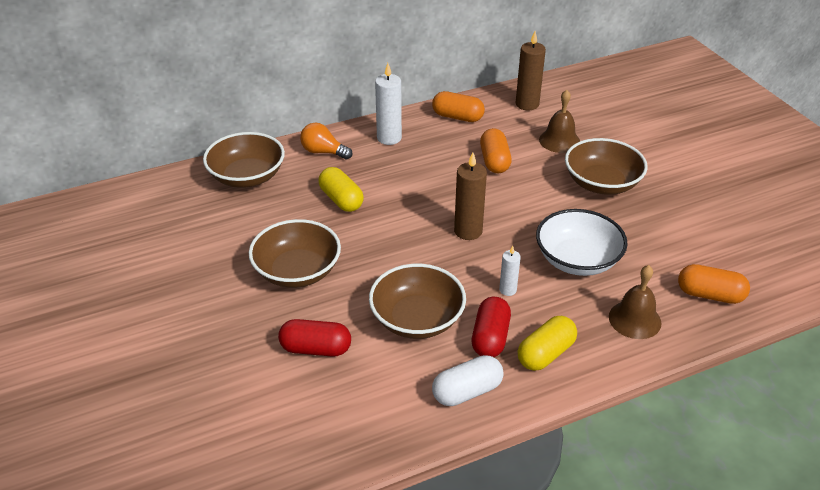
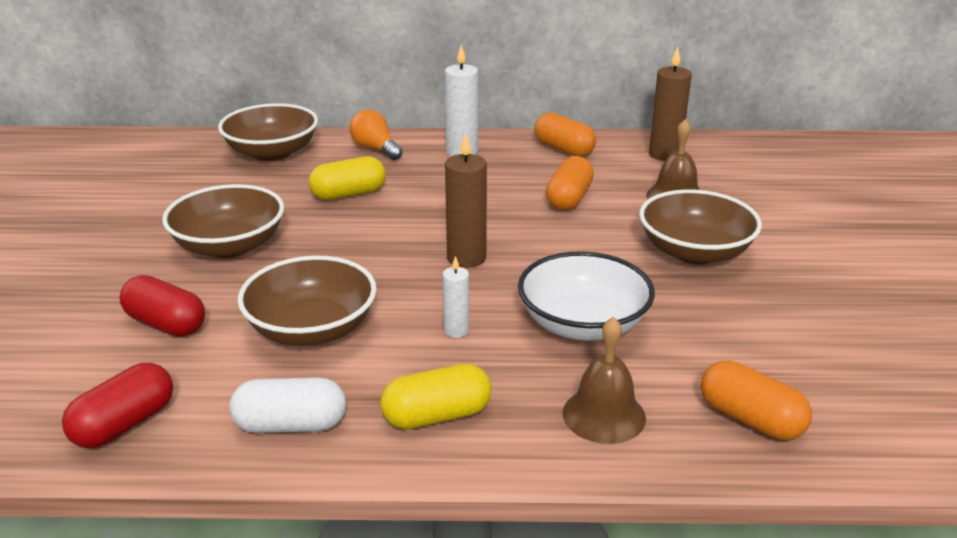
camera: 25 degrees right, 10 degrees down
yellow capsule [318,167,364,212] -> yellow capsule turned 75 degrees clockwise [309,156,386,200]
red capsule [472,297,511,357] -> red capsule moved to [62,363,173,448]

